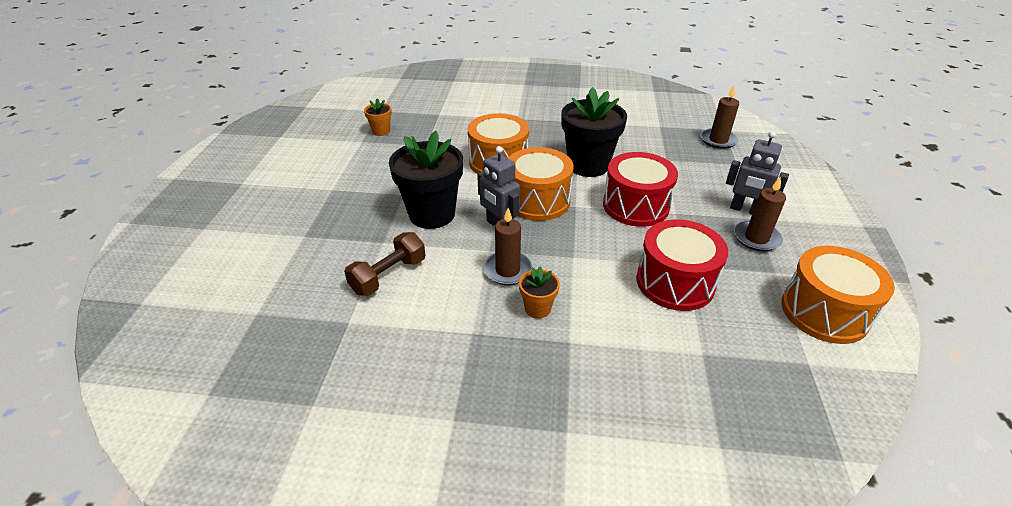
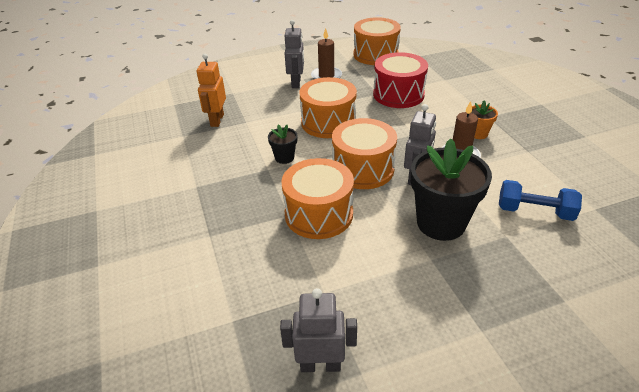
camera: 115 degrees left, 0 degrees up
brown dumbbell [344,232,426,296] -> blue dumbbell [499,180,582,221]
orange flower pot [364,98,392,136] -> grey robot [280,288,357,372]
black flower pot [561,87,627,177] -> black flower pot [268,124,298,164], size x0.47
red drum [603,152,678,227] -> orange drum [299,77,357,138]
brown candle [701,86,739,149] -> none
none -> orange robot [197,54,226,127]

